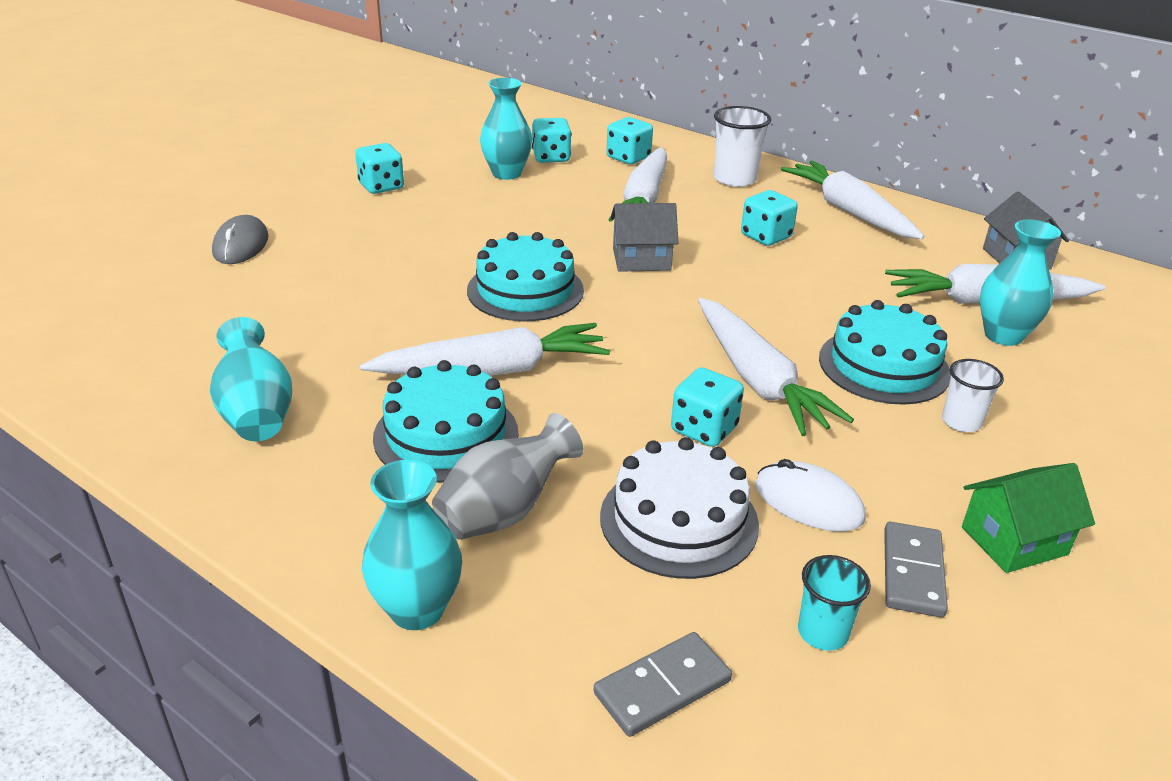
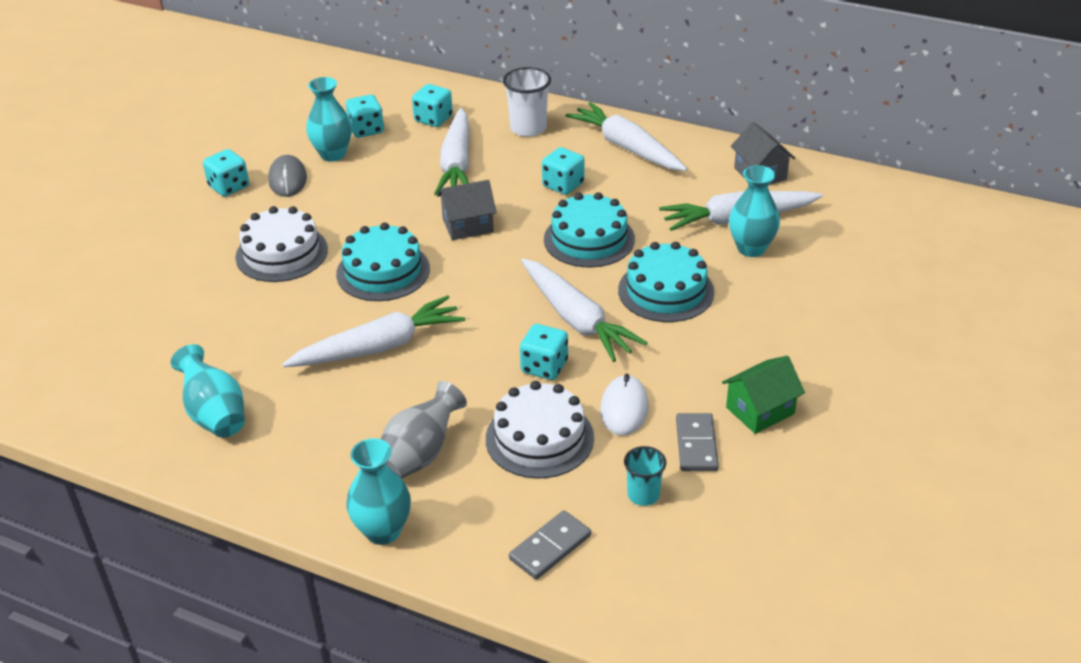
camera: 10 degrees left, 5 degrees up
grey mouse [212,215,269,264] -> grey mouse moved to [268,155,307,197]
turquoise cake [373,360,518,483] -> turquoise cake moved to [544,192,635,267]
white mouse [755,459,866,532] -> white mouse turned 75 degrees clockwise [600,374,648,436]
white cup [942,359,1004,432] -> none
none -> white cake [235,206,328,282]

